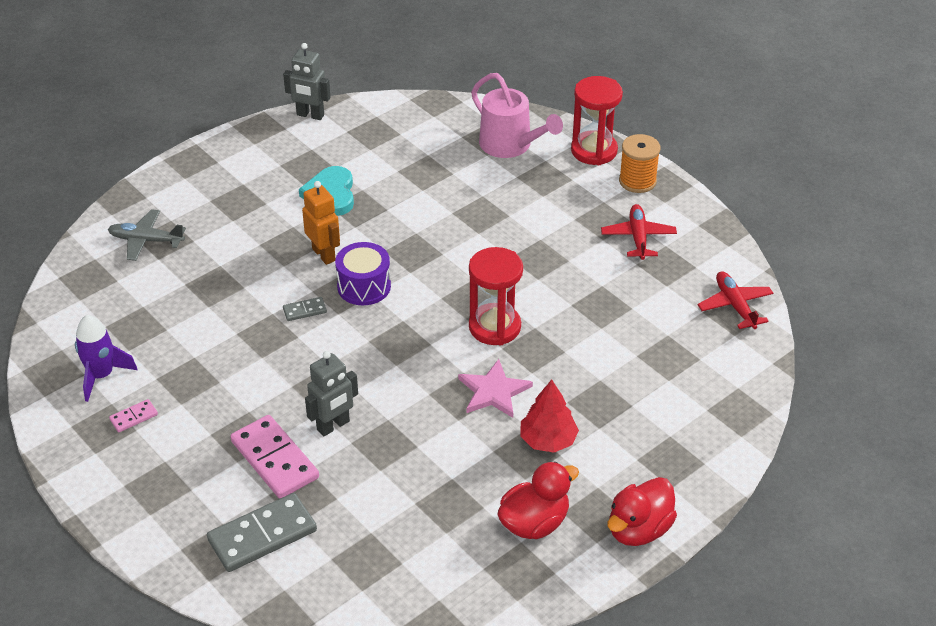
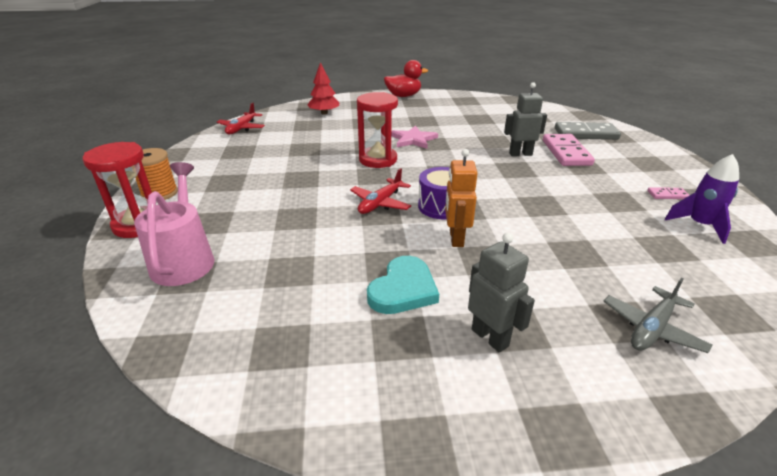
camera: 145 degrees left, 10 degrees down
grey plane [108,209,186,261] -> grey plane turned 90 degrees clockwise [603,277,713,353]
grey robot [283,43,330,120] -> grey robot moved to [468,233,535,352]
grey domino [283,297,327,321] -> none
red duck [497,462,579,539] -> none
red tree [520,379,579,453] -> red tree moved to [307,62,340,115]
red plane [601,204,677,260] -> red plane moved to [350,168,411,214]

